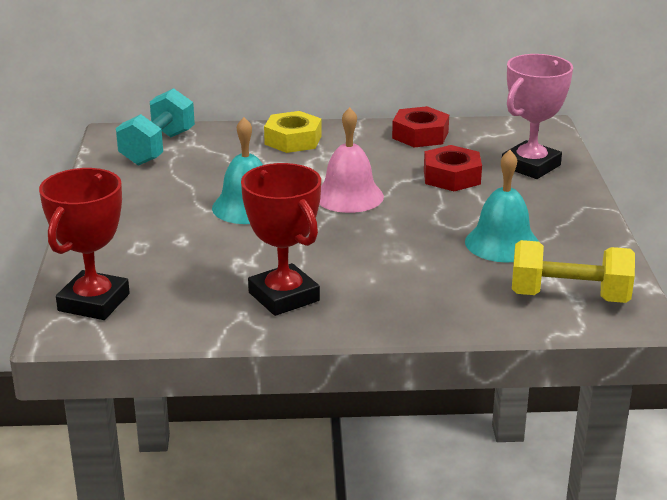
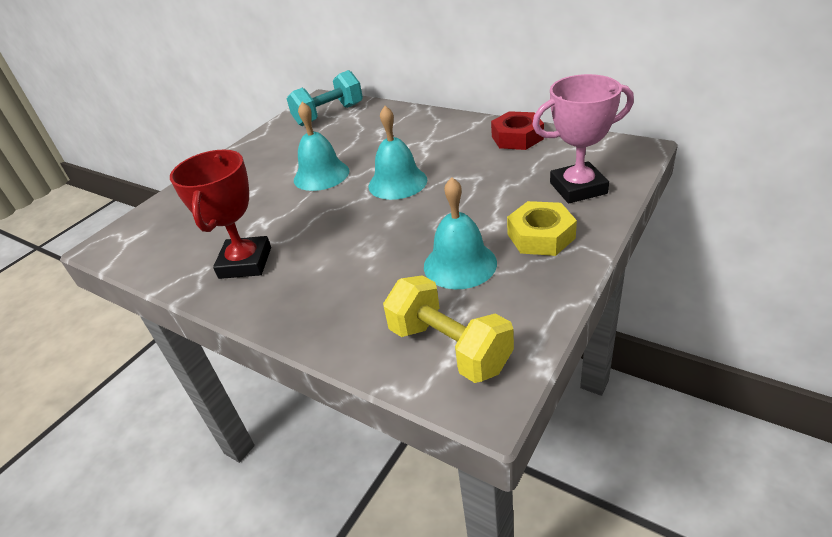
camera: 40 degrees right, 10 degrees up
red trophy [39,168,130,320] -> none
yellow nut [264,111,322,153] -> yellow nut moved to [507,201,577,256]
pink bell [319,107,384,213] -> turquoise bell [369,106,427,200]
red nut [424,145,482,191] -> none

